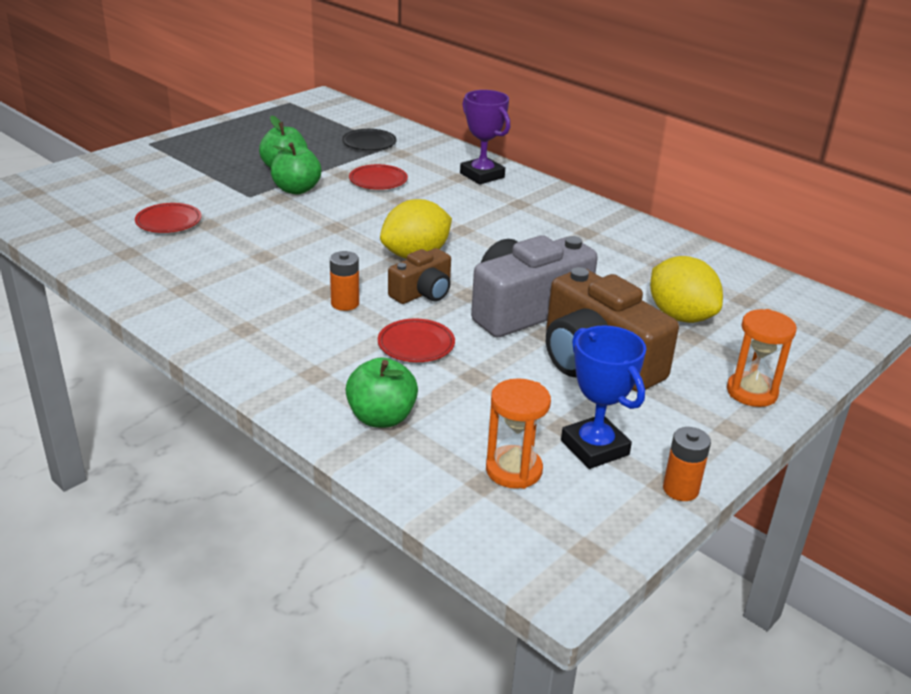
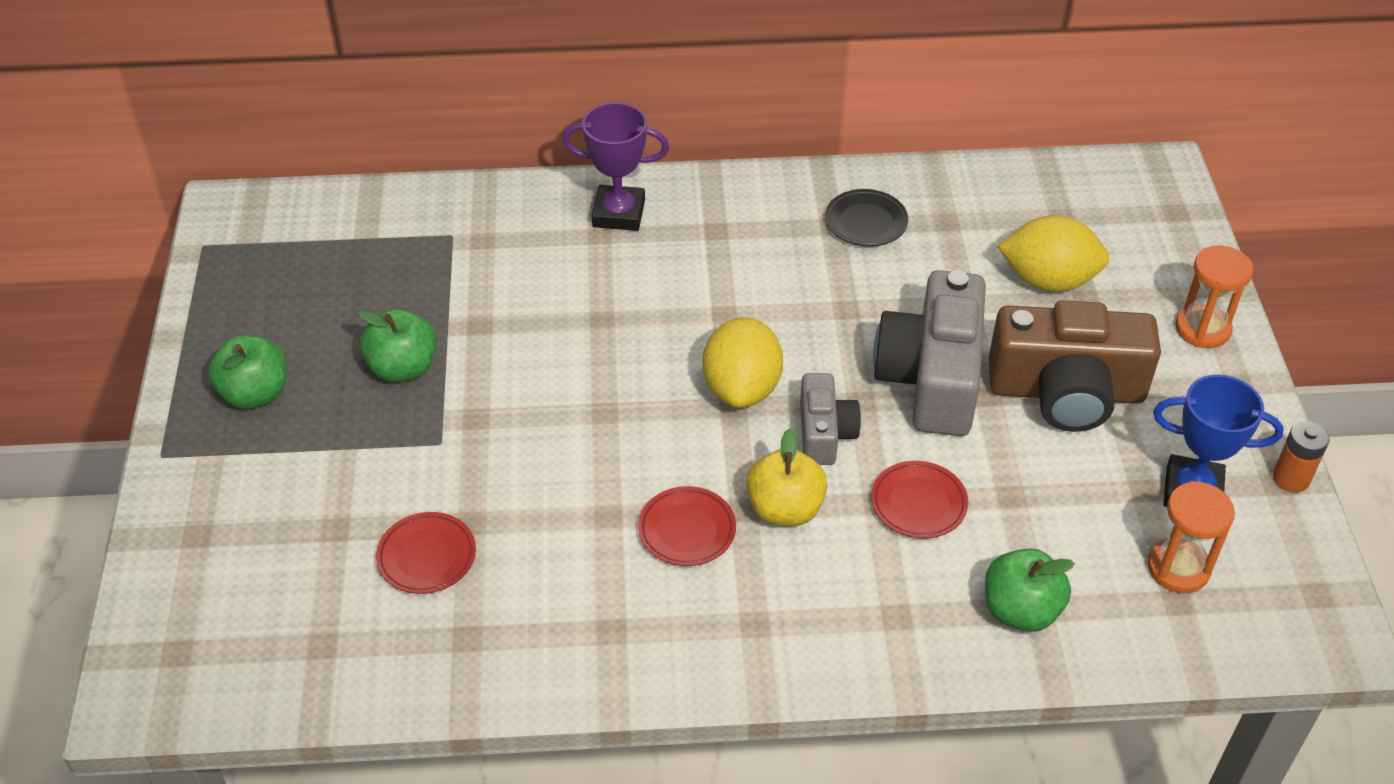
camera: 45 degrees left, 15 degrees up
green apple [271,142,321,194] -> green apple moved to [208,335,286,409]
orange battery [330,251,359,311] -> yellow apple [746,429,828,526]
black plate [342,129,396,150] -> black plate moved to [825,189,908,247]
red plate [349,164,408,190] -> red plate moved to [638,486,736,566]
brown camera [388,248,451,304] -> grey camera [800,373,861,465]

